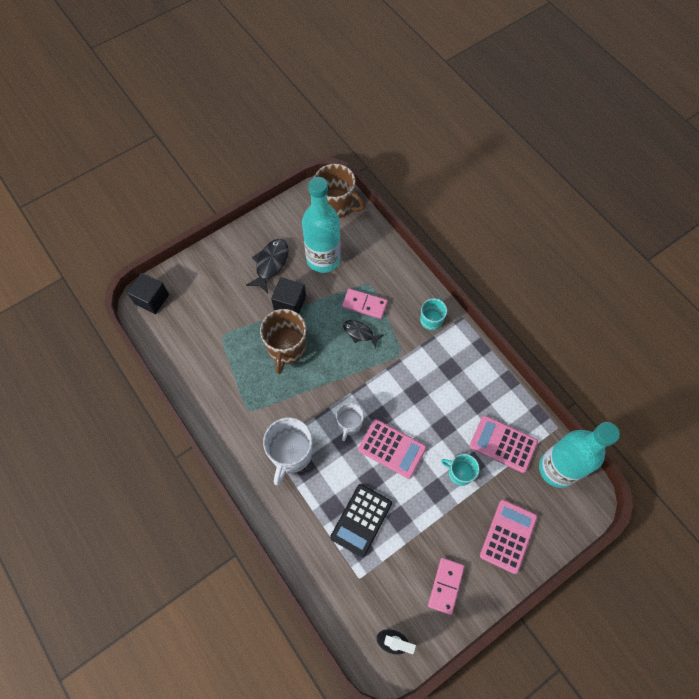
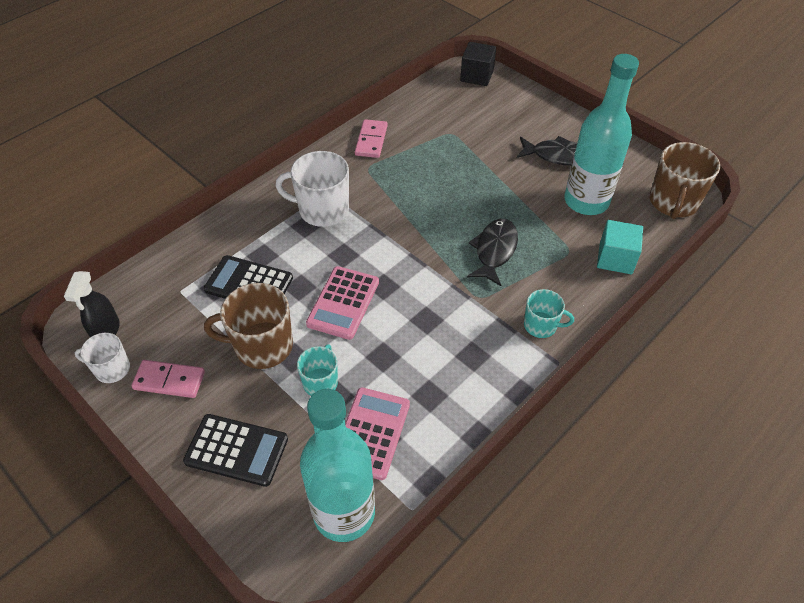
camera: 80 degrees right, 15 degrees down
brown mug [260,309,307,374] -> brown mug moved to [204,283,293,369]
black cube [271,277,306,314] -> none
white mug [336,403,364,441] -> white mug moved to [75,333,130,383]
pink domino [342,289,388,319] -> pink domino moved to [355,119,387,158]
black fish [343,320,383,348] -> black fish [467,219,518,286], size x1.54
pink calculator [480,500,537,574] -> black calculator [183,414,288,487]
none -> turquoise cube [597,220,643,274]

